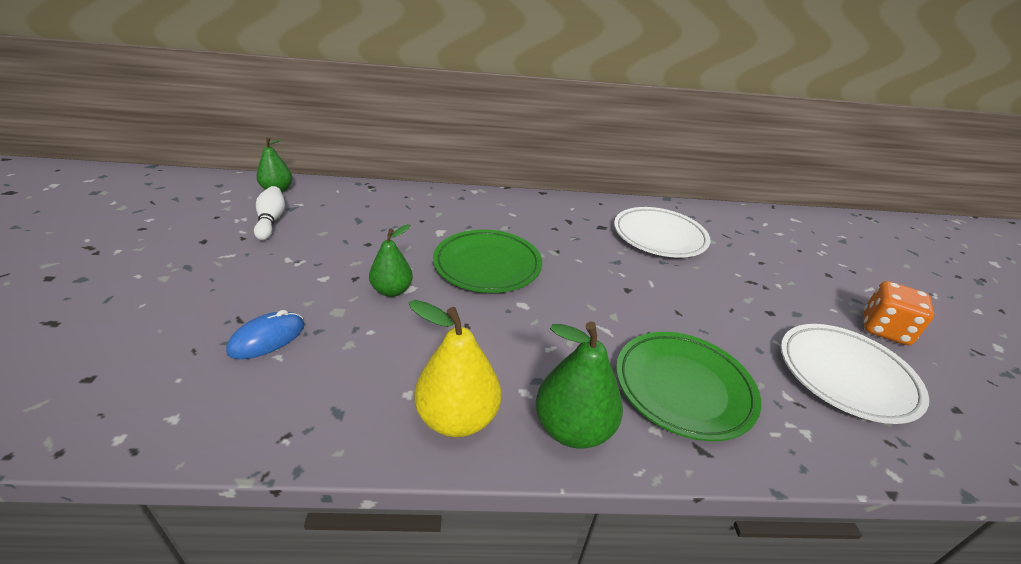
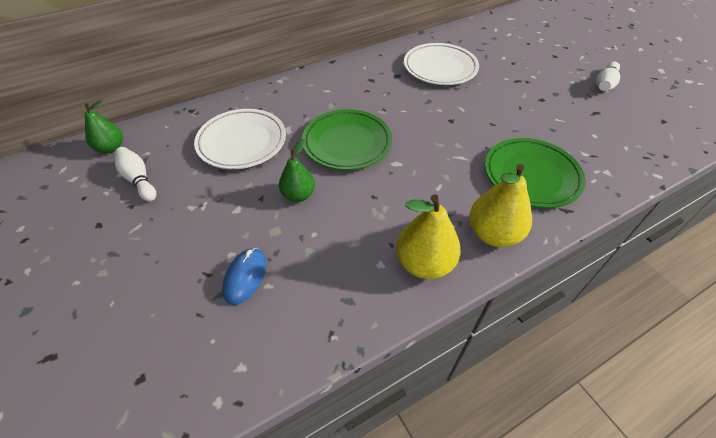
camera: 25 degrees left, 15 degrees up
green pear [536,322,623,449] -> yellow pear [469,164,532,247]
white plate [781,324,929,424] -> white plate moved to [194,109,286,169]
orange dice [864,281,934,345] -> white bowling pin [596,62,620,91]

